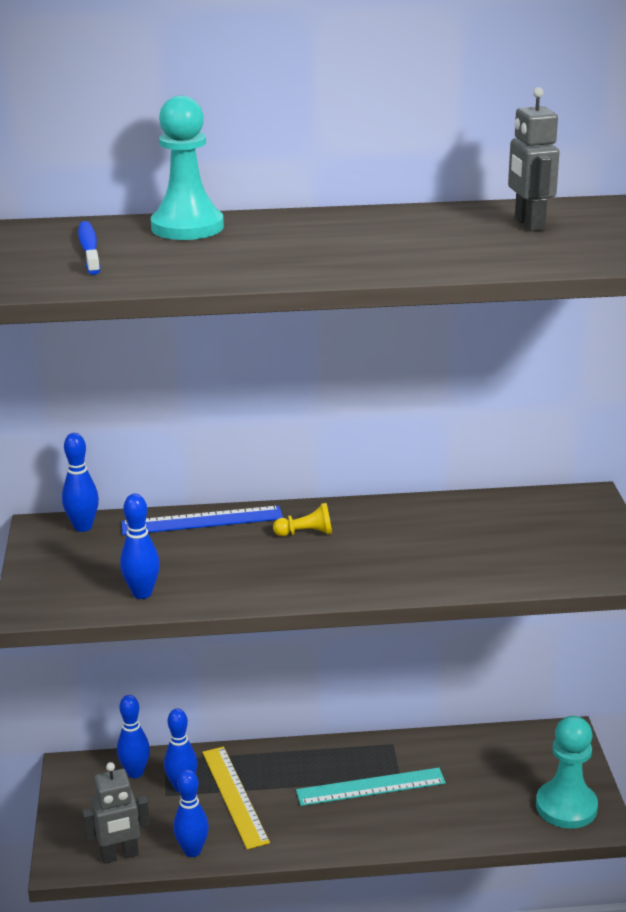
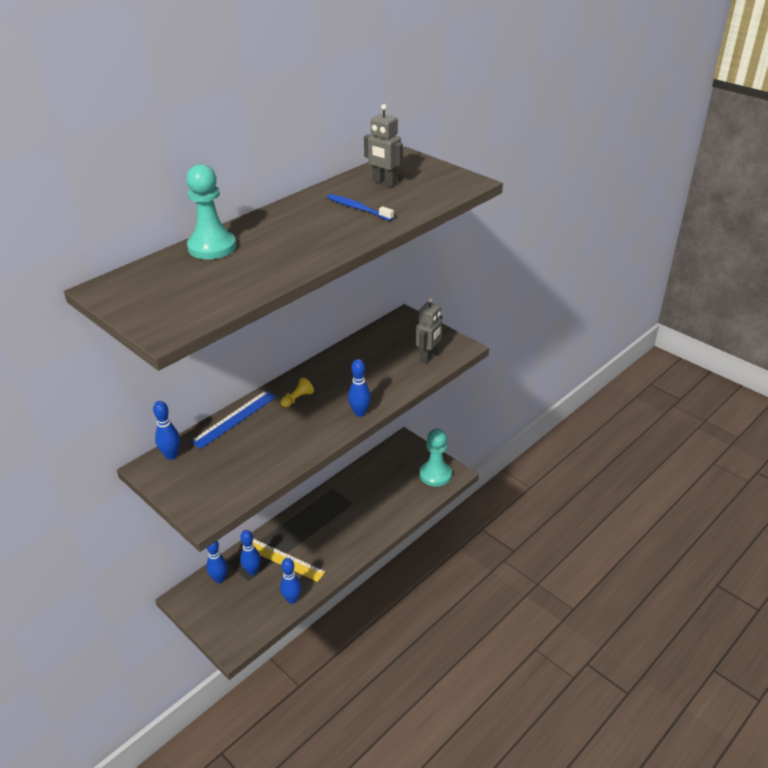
camera: 40 degrees left, 10 degrees up
blue toothbrush [78,221,100,275] -> blue toothbrush moved to [327,194,394,221]
grey robot [82,762,150,864] -> grey robot moved to [416,297,442,363]
blue bowling pin [120,494,160,599] -> blue bowling pin moved to [348,359,371,417]
turquoise ruler [296,768,446,806] -> none

